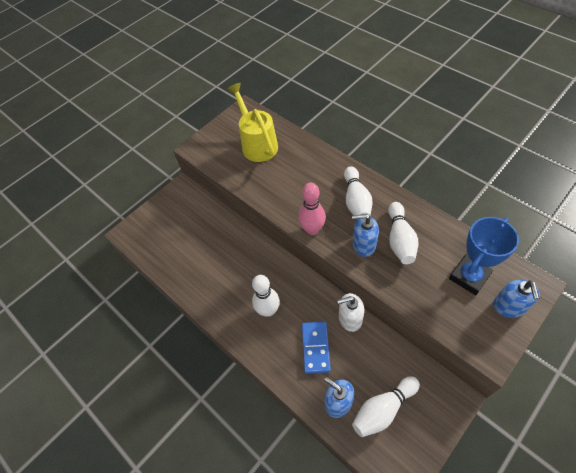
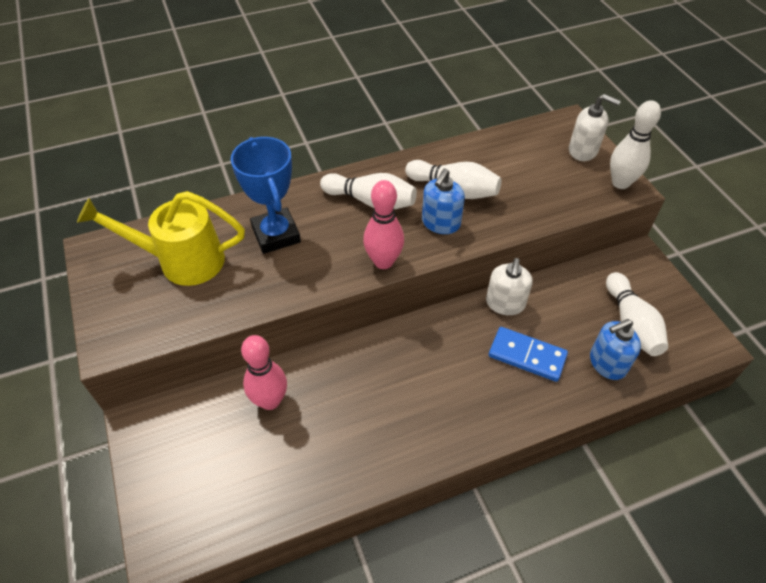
camera: 70 degrees left, 5 degrees down
white bowling pin [252,275,280,317] -> white bowling pin moved to [610,100,661,189]
blue trophy [449,217,519,295] -> blue trophy moved to [231,137,301,254]
blue soap dispenser [493,280,540,318] -> white soap dispenser [569,94,621,161]
none -> pink bowling pin [241,335,287,410]

